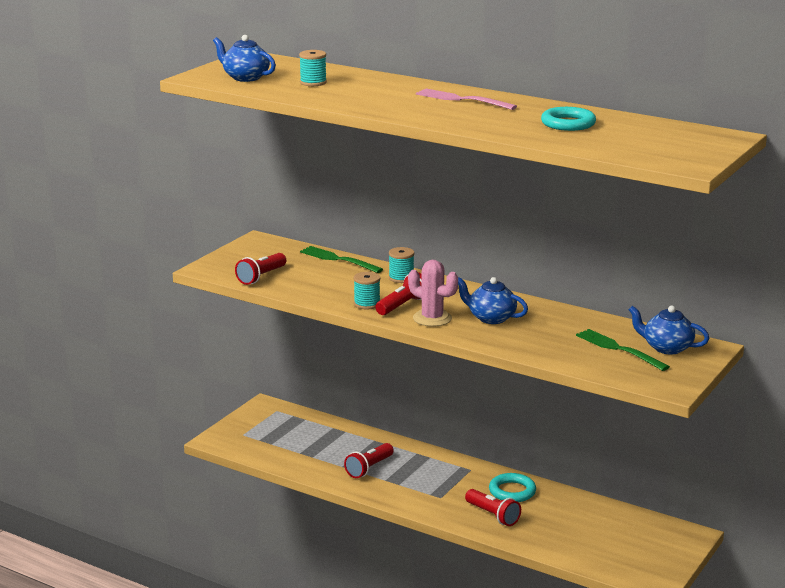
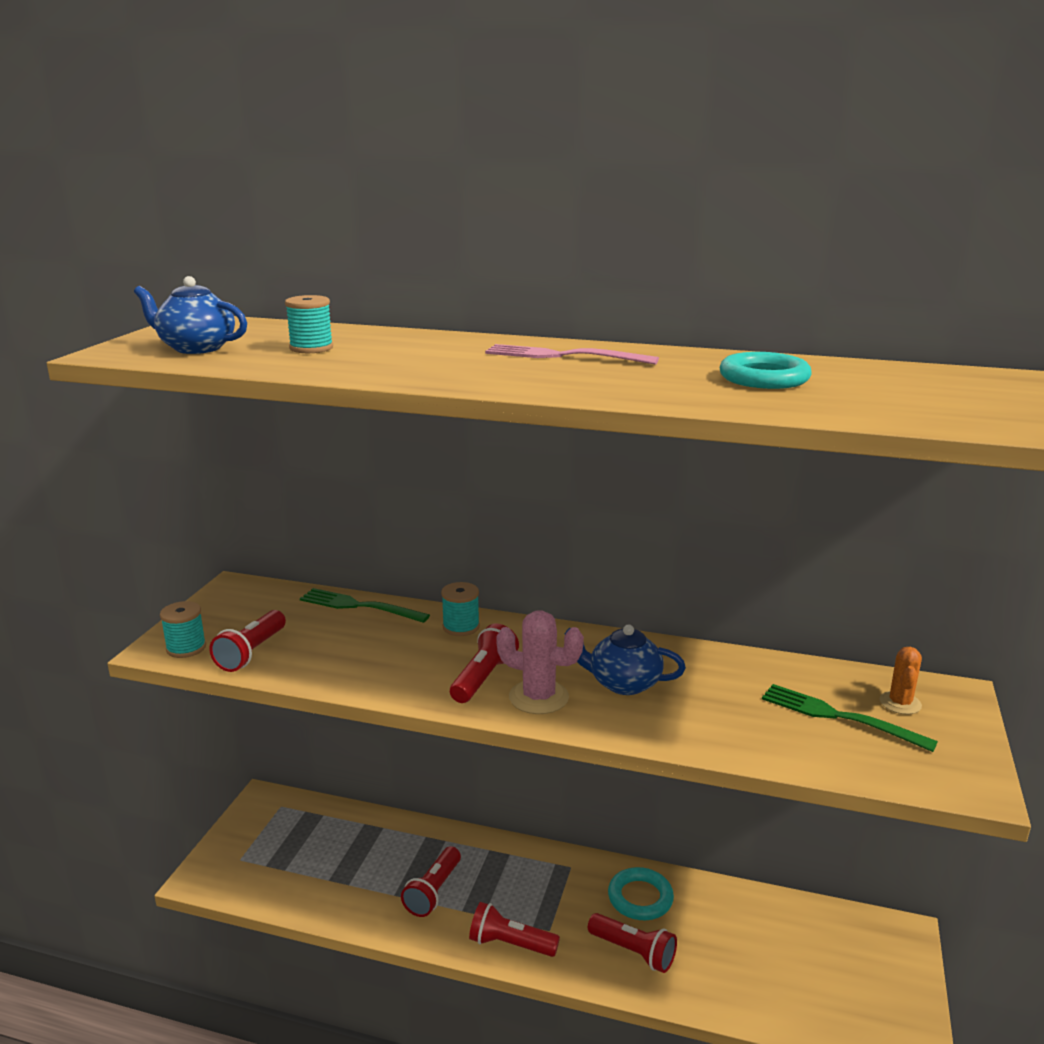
camera: 15 degrees left, 0 degrees up
turquoise spool [354,272,380,309] -> turquoise spool moved to [160,601,206,658]
blue teapot [628,305,709,355] -> orange cactus [880,647,922,714]
none -> red flashlight [469,902,560,957]

